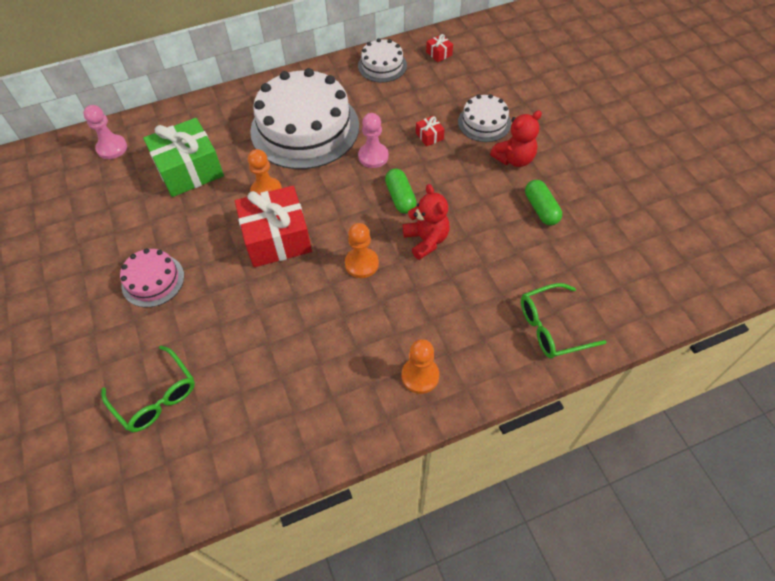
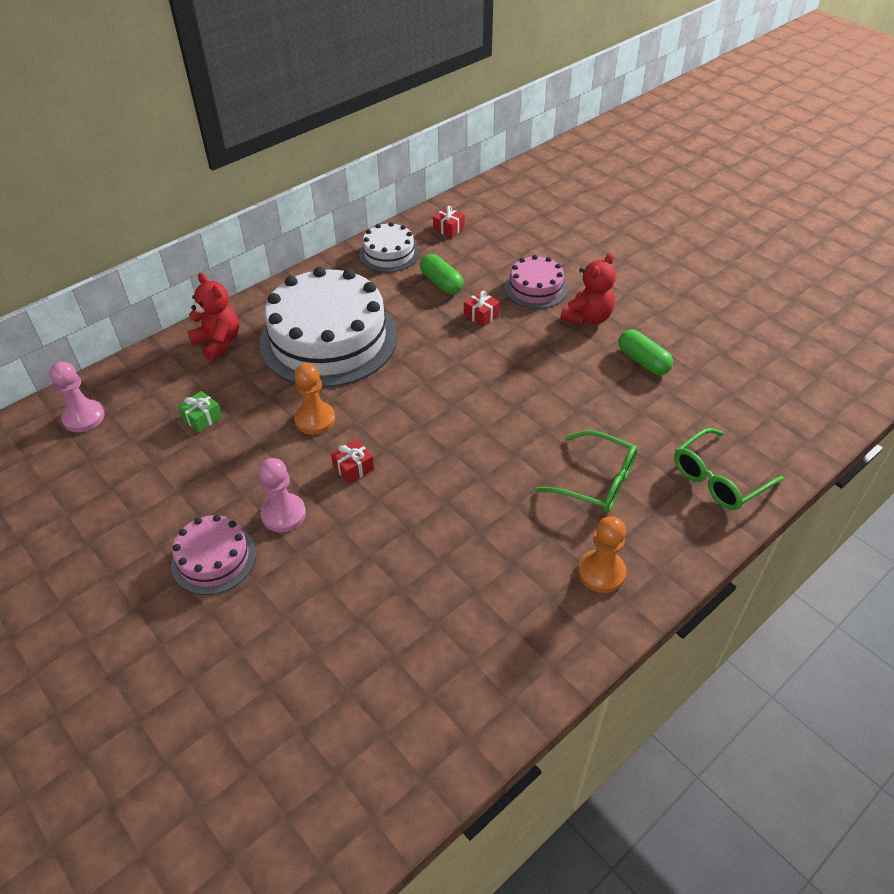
camera: 20 degrees left, 10 degrees down
green glasses [101,345,195,432] -> green glasses moved to [536,431,637,513]
green gift [143,118,224,197] -> green gift [178,391,222,433], size x0.41
red gift [235,186,312,267] -> red gift [331,439,374,484], size x0.41
orange pawn [345,223,379,278] -> none
pink pawn [358,113,389,168] -> pink pawn moved to [259,458,306,533]
green capsule [385,169,417,214] -> green capsule moved to [420,254,464,294]
red teddy bear [403,184,450,260] -> red teddy bear moved to [187,273,239,362]
white cake [458,94,511,142] -> pink cake [504,255,568,309]

